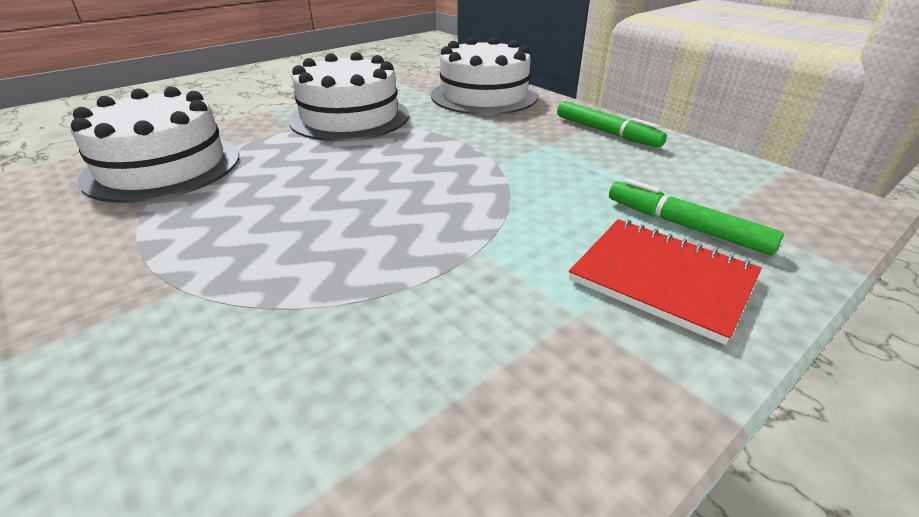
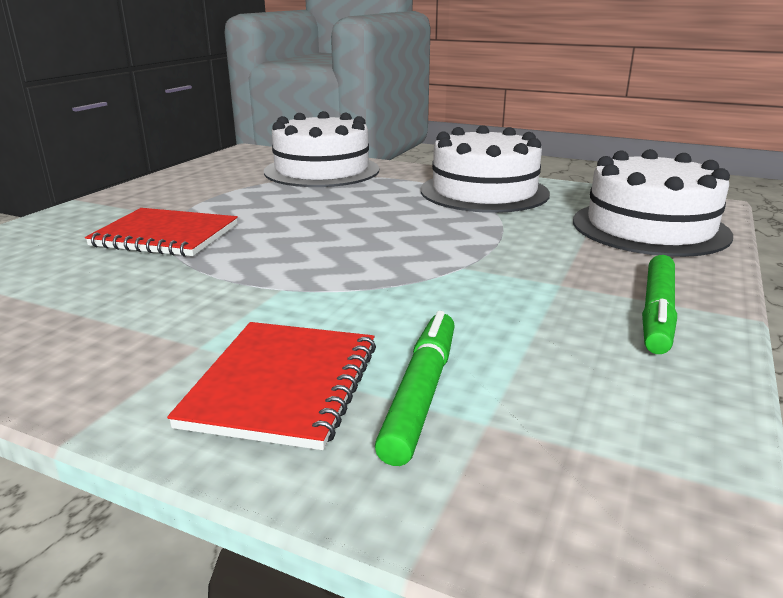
camera: 65 degrees right, 10 degrees down
none -> red notebook [85,208,238,257]

